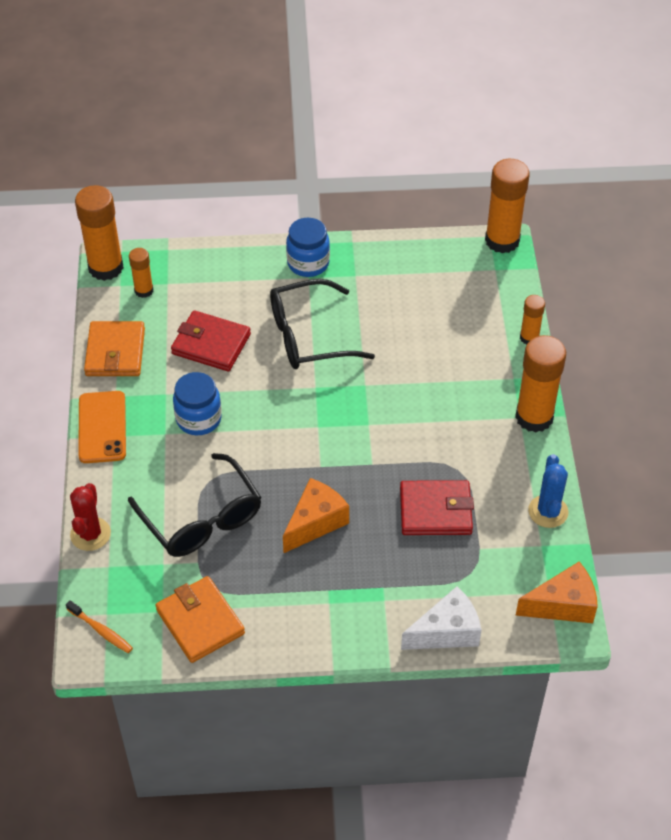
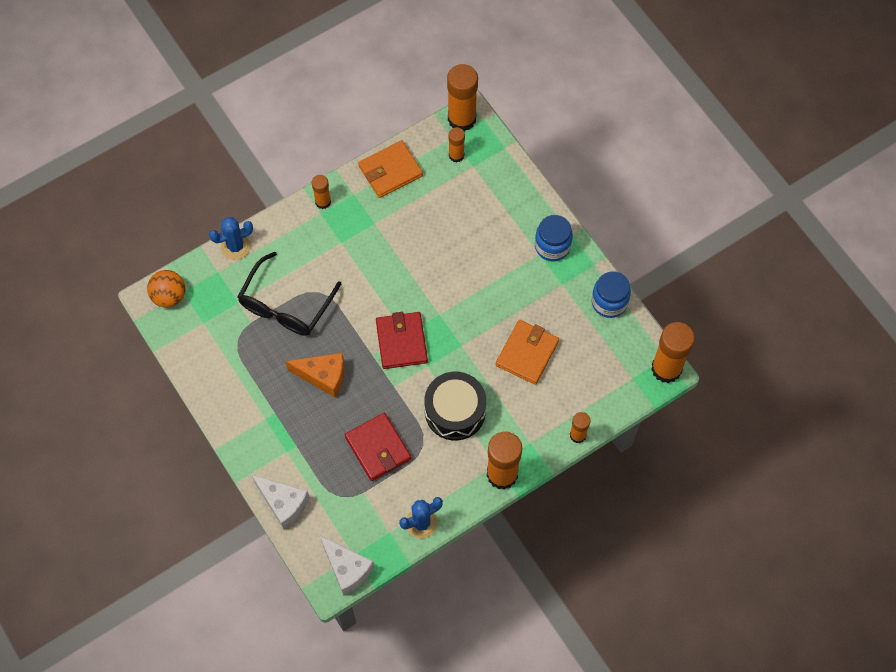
camera: 60 degrees right, 15 degrees up
orange toothbrush [66,600,133,653] -> orange ball [147,270,185,308]
red cactus [70,483,111,551] -> blue cactus [209,217,253,260]
orange phone [78,391,126,463] -> orange glue stick [312,175,331,209]
orange wallet [155,576,245,663] -> orange wallet moved to [496,320,559,385]
red wallet [171,310,251,371] -> red wallet moved to [376,312,428,369]
blue jar [173,372,222,435] -> blue jar moved to [592,271,631,318]
black glasses [270,279,375,369] -> none
orange cheese [515,562,598,623] -> white cheese [320,536,374,596]
none -> black drum [424,372,486,440]

